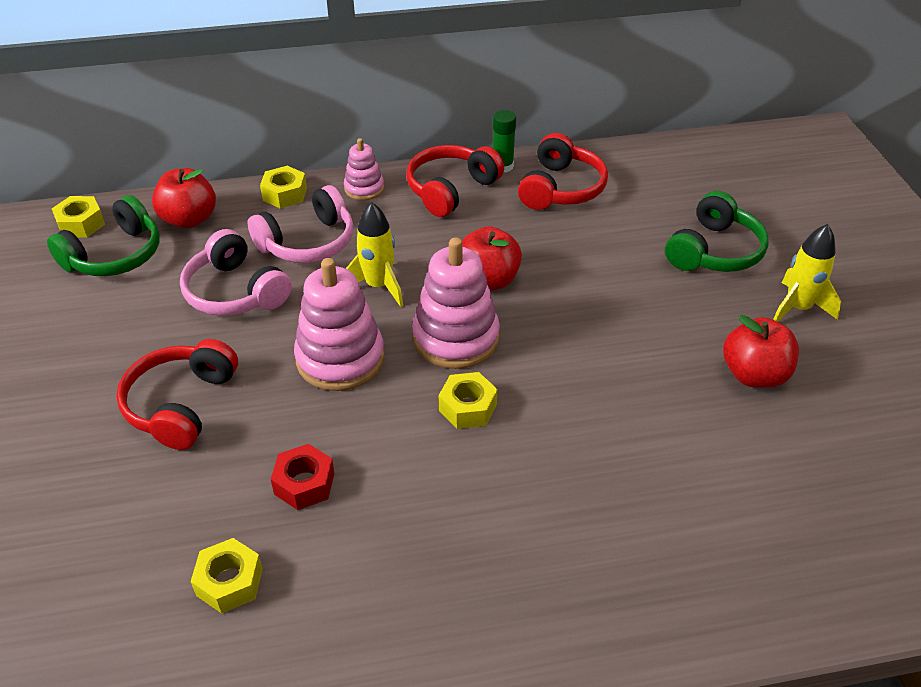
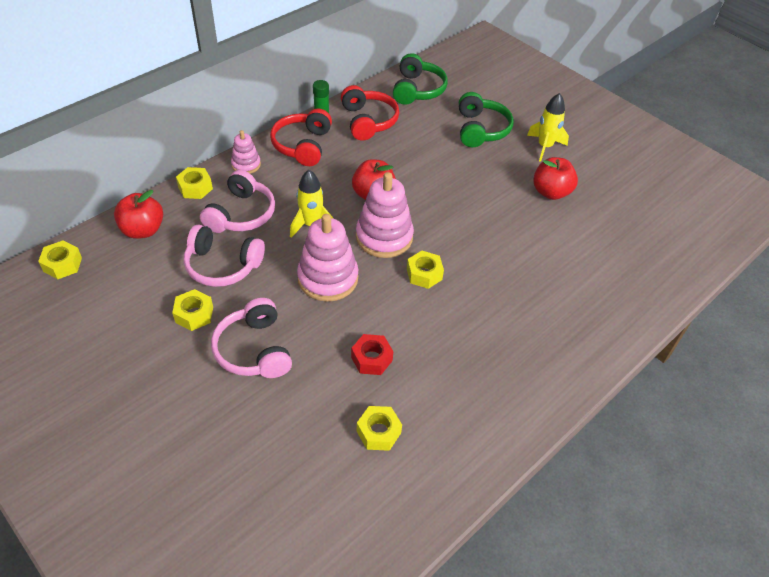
camera: 35 degrees left, 5 degrees up
green headphones [47,195,160,276] -> green headphones moved to [393,53,448,105]
red headphones [116,339,238,450] -> pink headphones [211,298,292,378]
none -> yellow nut [172,289,213,331]

